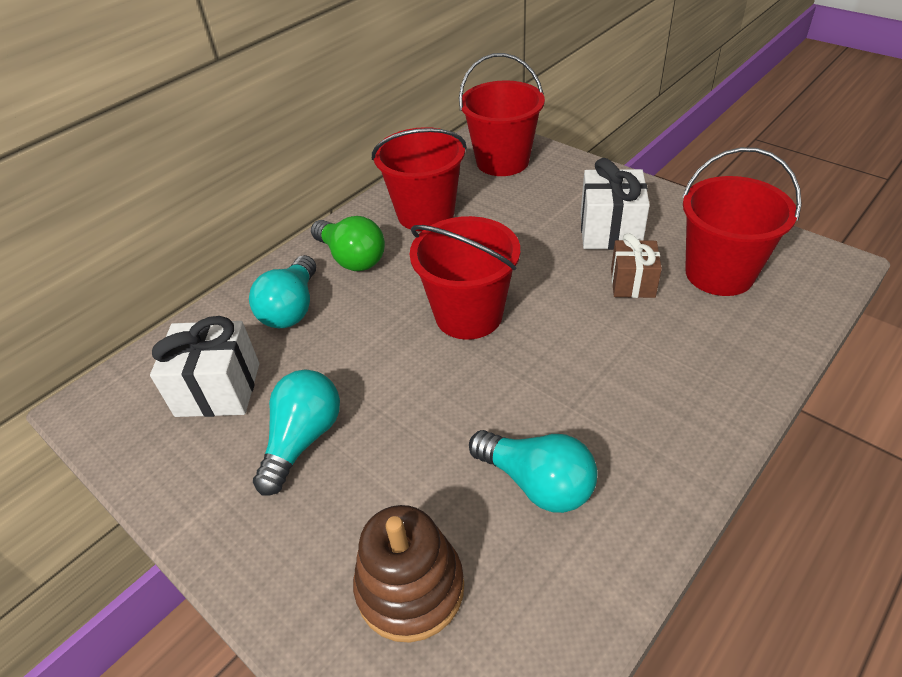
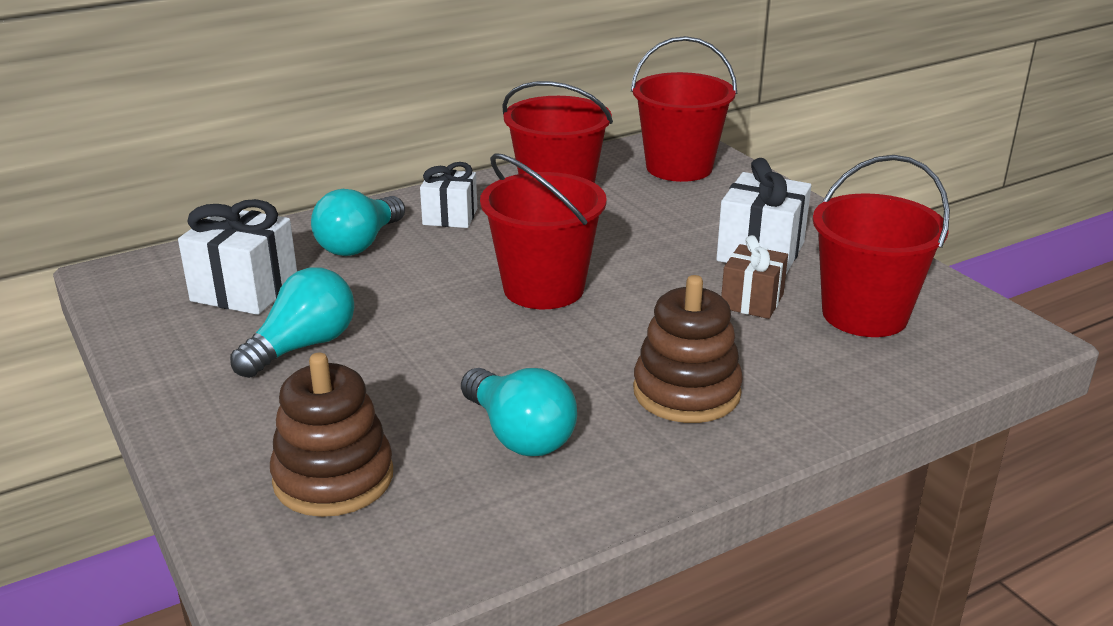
camera: 15 degrees right, 15 degrees down
green light bulb [311,216,385,271] -> white gift [420,162,477,228]
none -> brown stacking toy [633,275,743,423]

